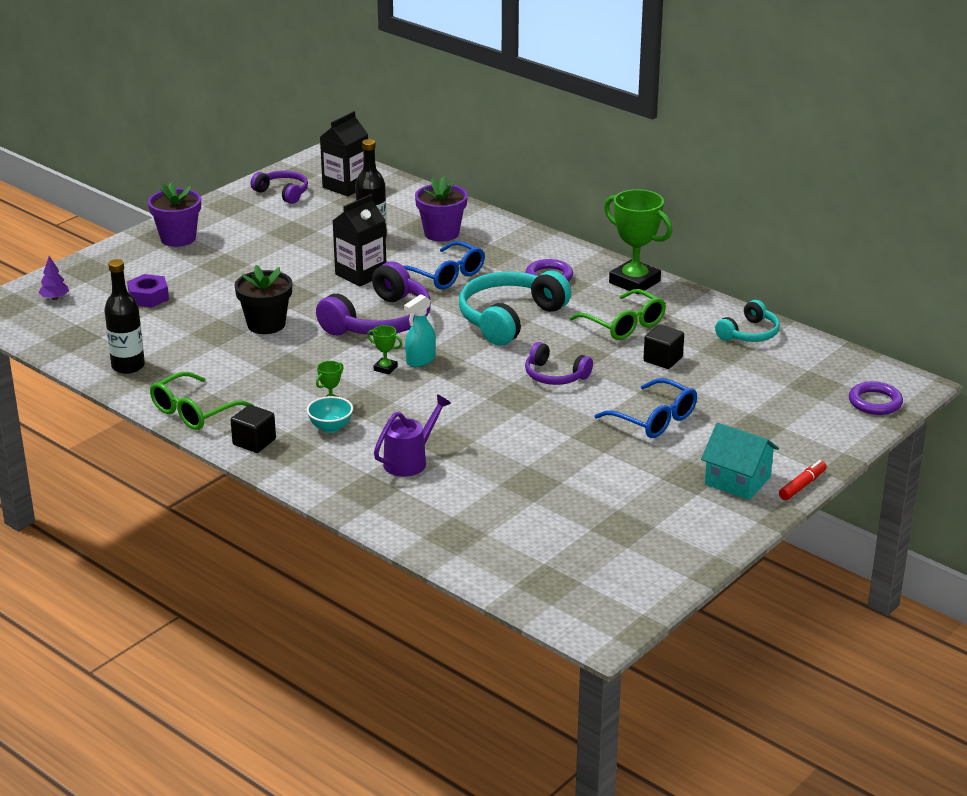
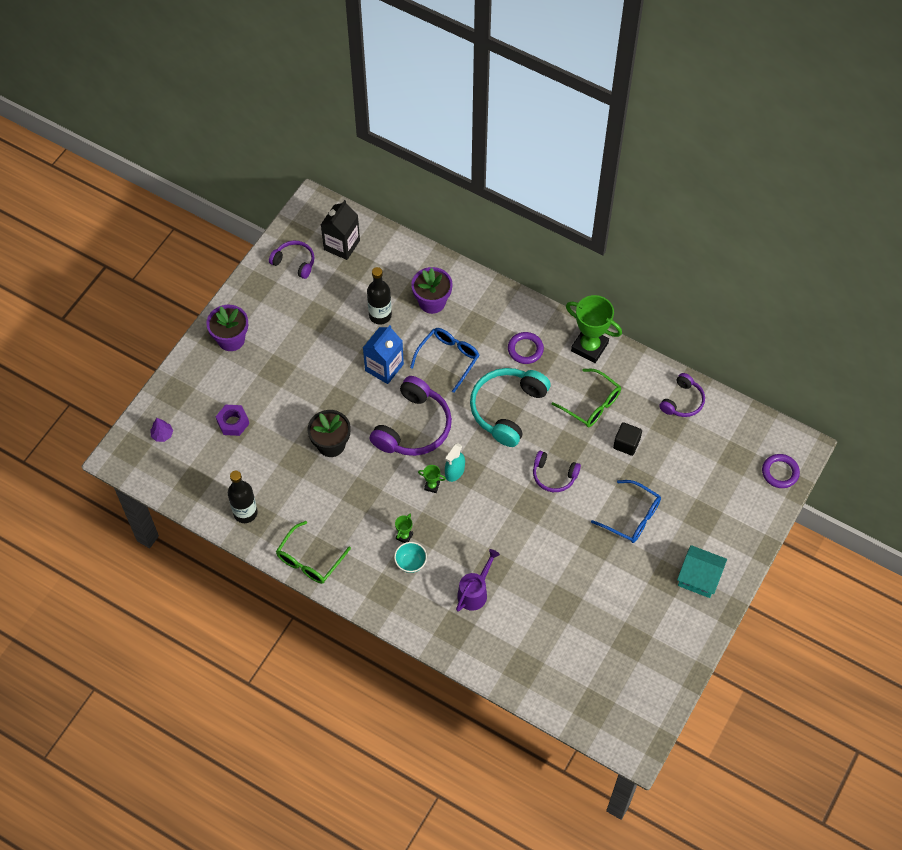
camera: 10 degrees left, 30 degrees up
black cube [231,405,276,453] -> none
black carton [333,194,386,286] -> blue carton [363,325,404,384]
blue glasses [403,241,485,289] -> blue glasses turned 90 degrees counterclockwise [410,328,479,393]
turquoise headphones [715,300,780,342] -> purple headphones [659,373,705,417]
red marker [779,460,827,500] -> none

